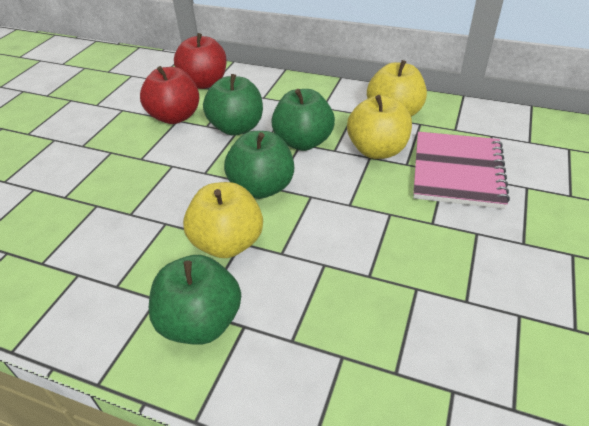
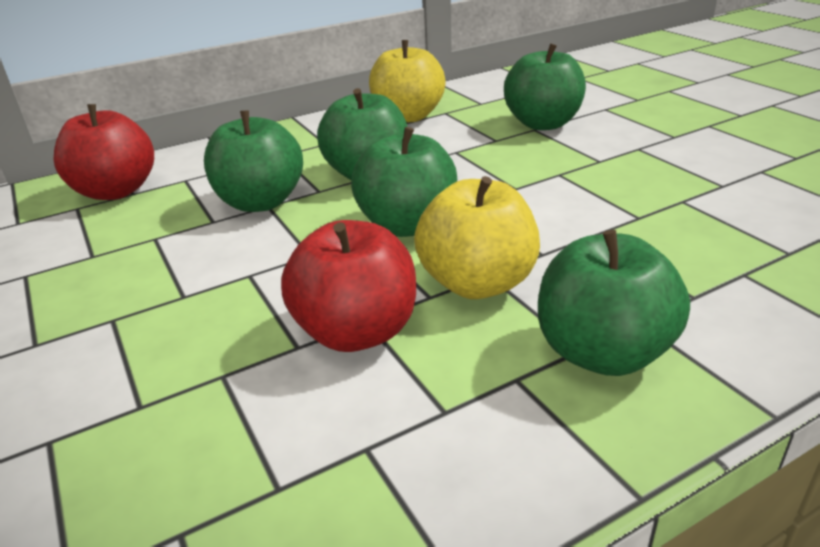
camera: 50 degrees left, 10 degrees down
red apple [140,66,199,124] -> red apple moved to [281,220,416,352]
yellow apple [347,95,412,159] -> none
pink notebook [413,132,510,209] -> green apple [504,43,586,130]

